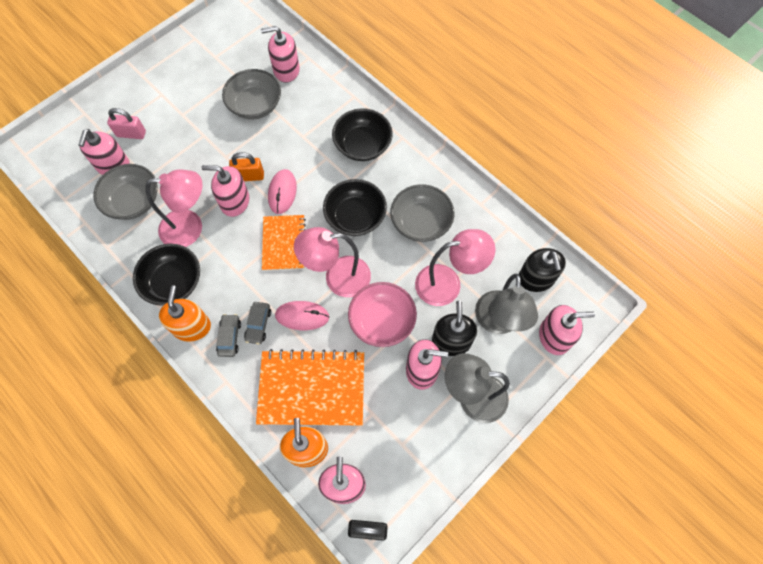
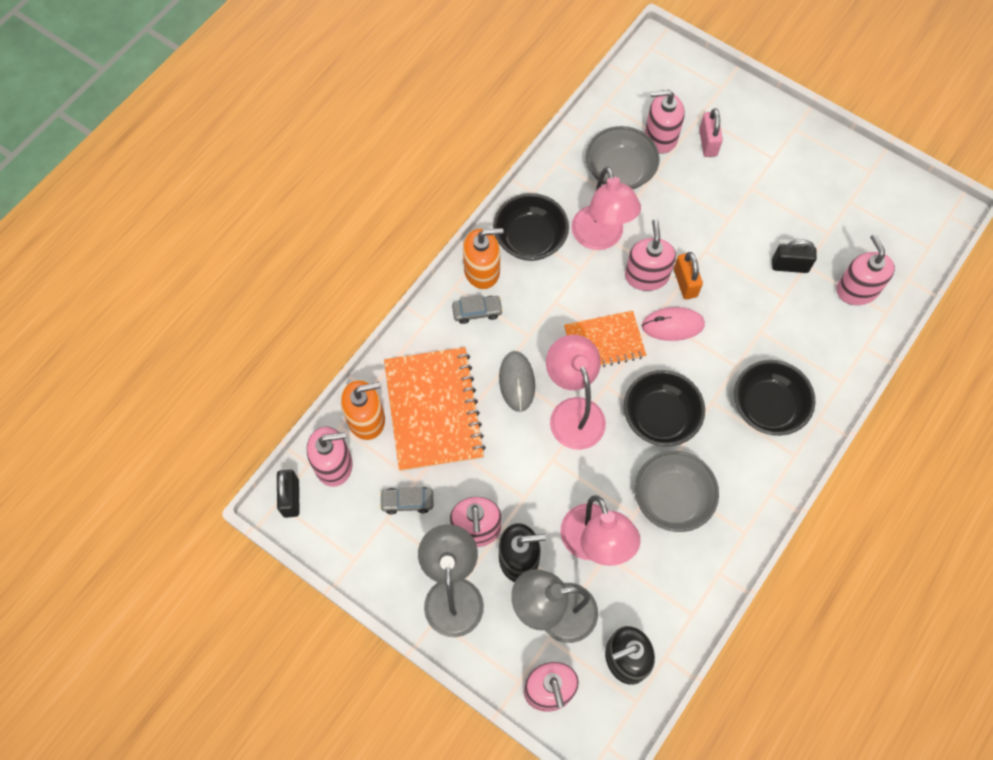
camera: 80 degrees right, 0 degrees up
grey bowl [222,69,281,119] -> black padlock [772,239,817,273]
grey car [244,302,271,344] -> grey car moved to [380,487,433,514]
pink mouse [275,301,329,330] -> grey mouse [499,351,535,412]
pink bowl [348,282,417,347] -> none

